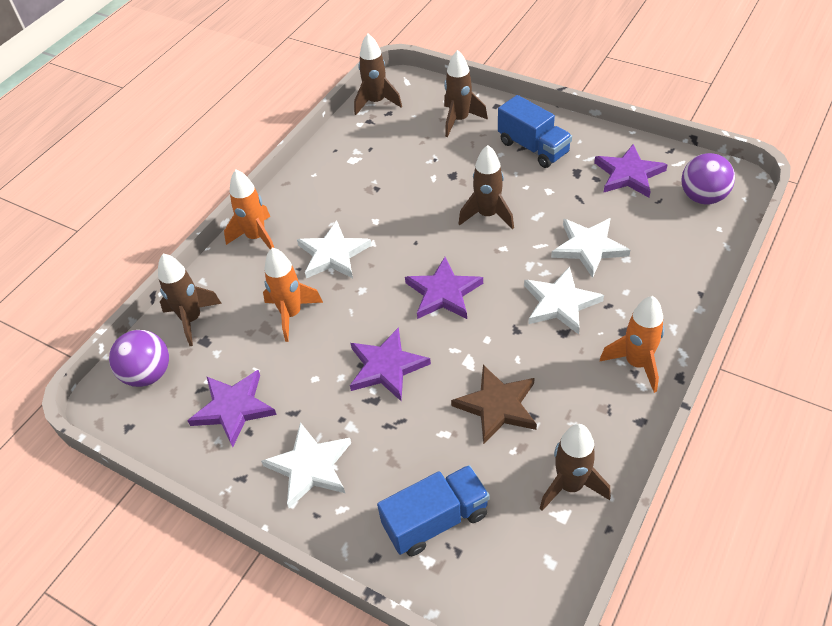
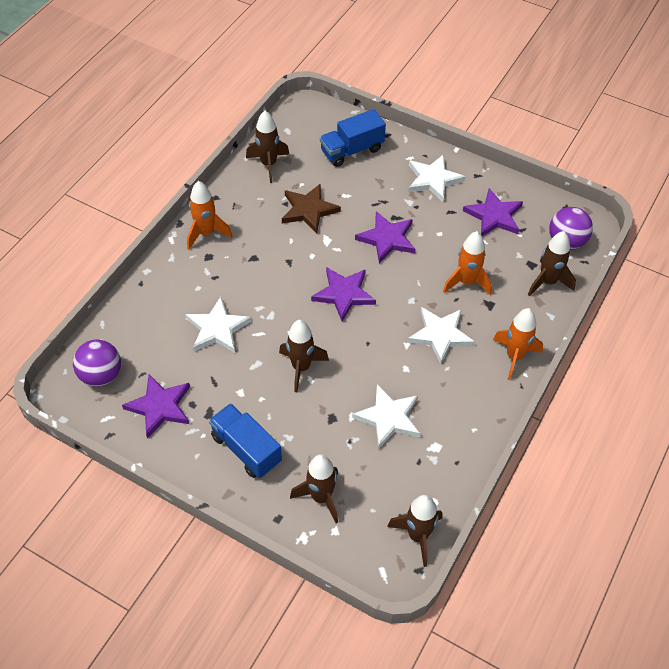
camera: 175 degrees right, 5 degrees up
white star [524,267,604,335] -> white star moved to [352,384,420,449]

